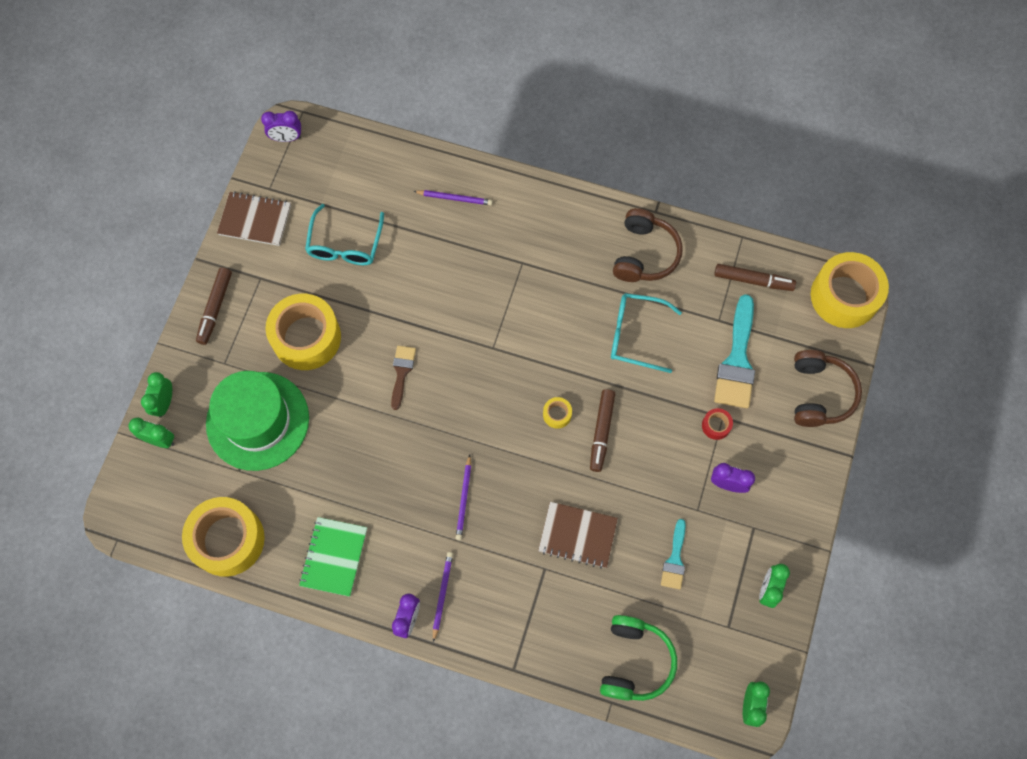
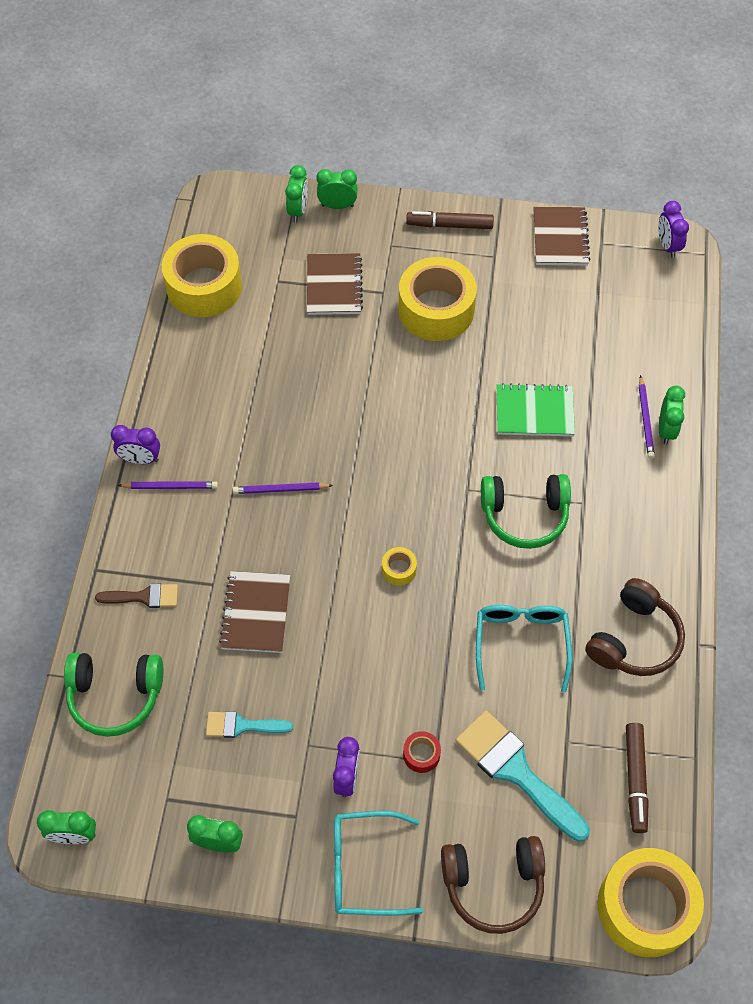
camera: 80 degrees right, 10 degrees down
green hat [206,371,309,471] -> brown notebook [307,253,363,315]
green notebook [299,517,367,597] -> green notebook moved to [497,383,575,436]
turquoise glasses [305,204,384,265] -> turquoise glasses moved to [334,811,423,916]
brown brush [391,346,416,410] -> brown brush moved to [95,584,178,608]
brown marker [590,389,615,472] -> none
brown headphones [613,208,683,282] -> brown headphones turned 60 degrees counterclockwise [585,578,685,676]
turquoise brush [714,294,755,408] -> turquoise brush turned 45 degrees clockwise [456,711,590,842]
none -> green headphones [481,474,571,549]
none -> green clock [659,386,685,445]

